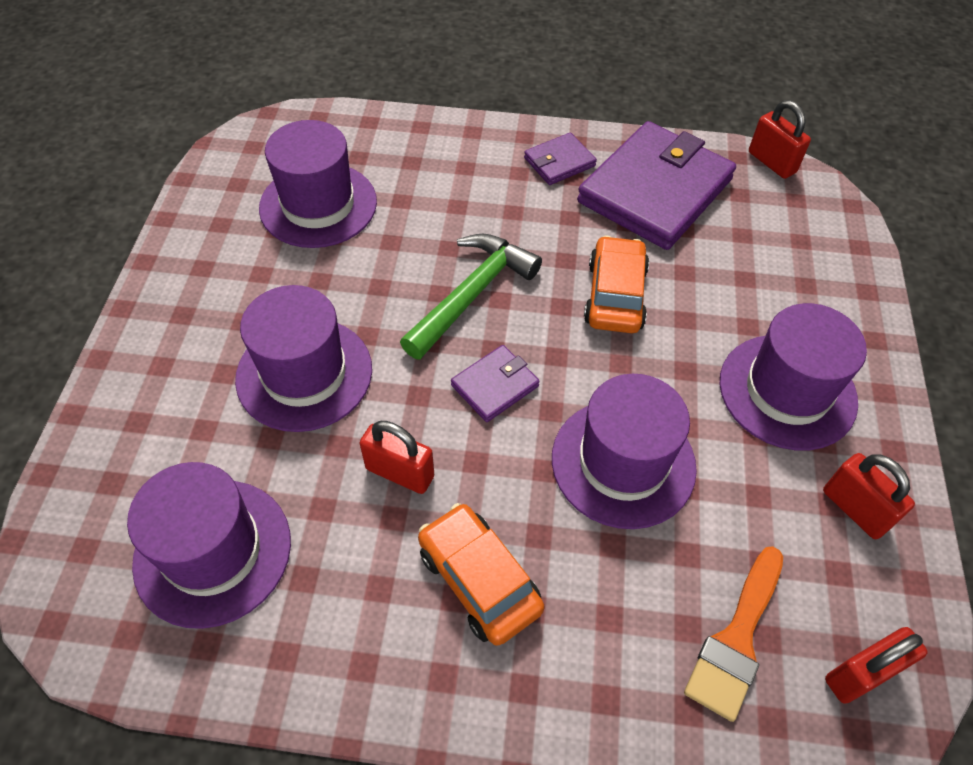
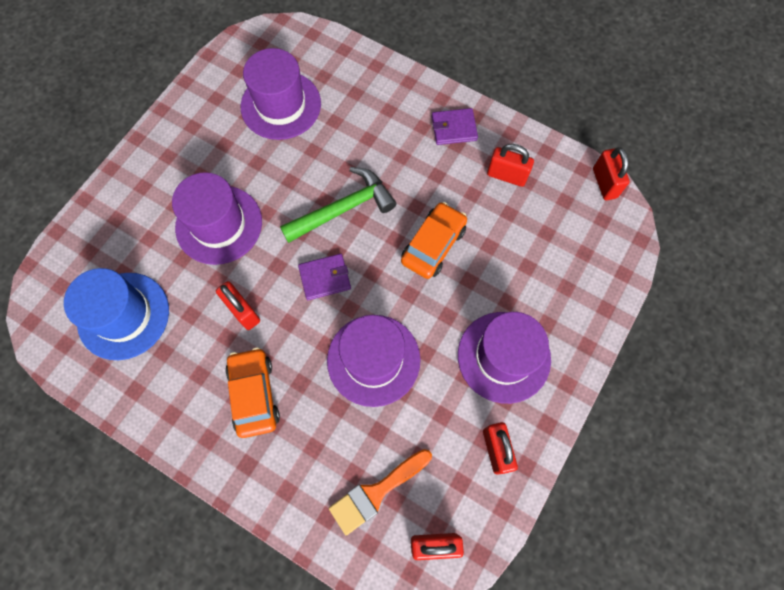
camera: 25 degrees right, 15 degrees up
purple hat [127,462,291,629] -> blue hat [64,268,169,360]
purple wallet [577,121,736,250] -> red padlock [487,144,534,187]

